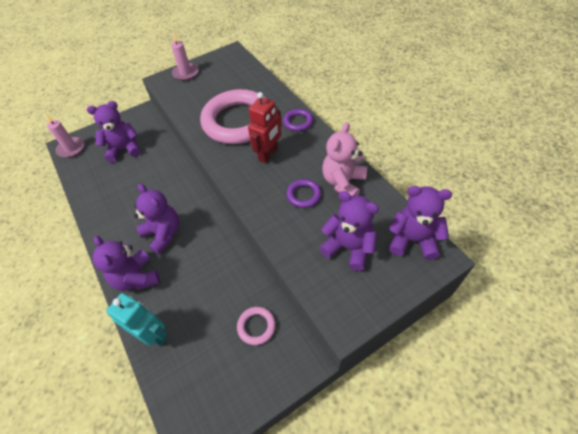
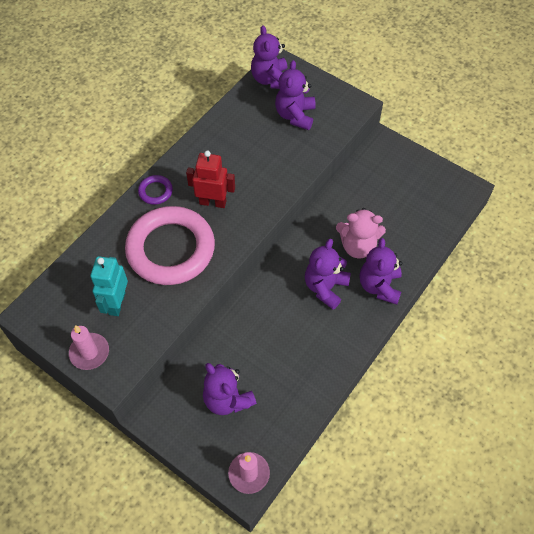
camera: 115 degrees left, 5 degrees up
purple teddy bear [93,236,160,291] -> purple teddy bear turned 150 degrees clockwise [360,238,402,305]
turquoise robot [106,293,168,347] -> turquoise robot moved to [90,256,128,316]
pink ring [237,307,276,345] -> none
purple ring [286,179,321,208] -> none
pink teddy bear [322,122,367,196] -> pink teddy bear moved to [336,208,386,258]

